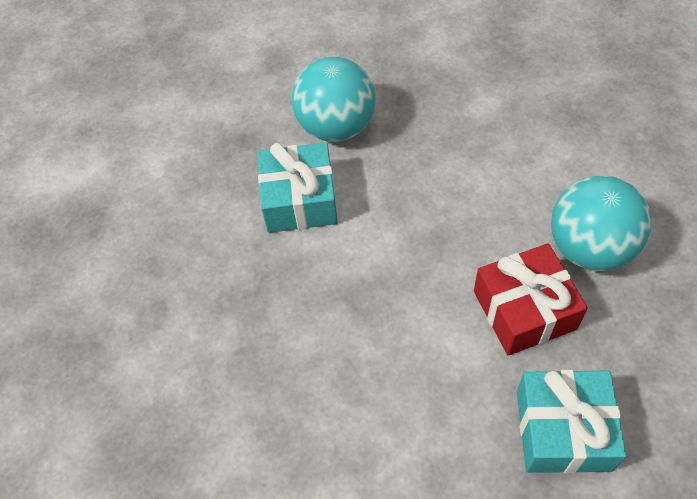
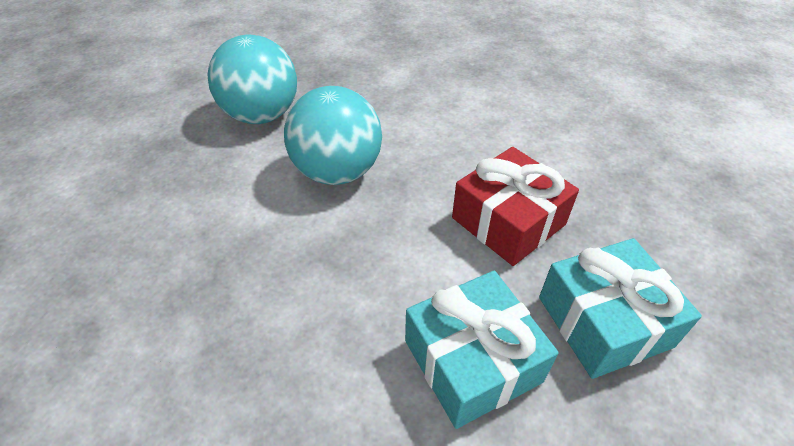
camera: 25 degrees left, 10 degrees down
turquoise gift [257,142,338,233] -> turquoise gift moved to [405,271,558,429]
turquoise ball [551,176,651,271] -> turquoise ball moved to [284,86,382,185]

